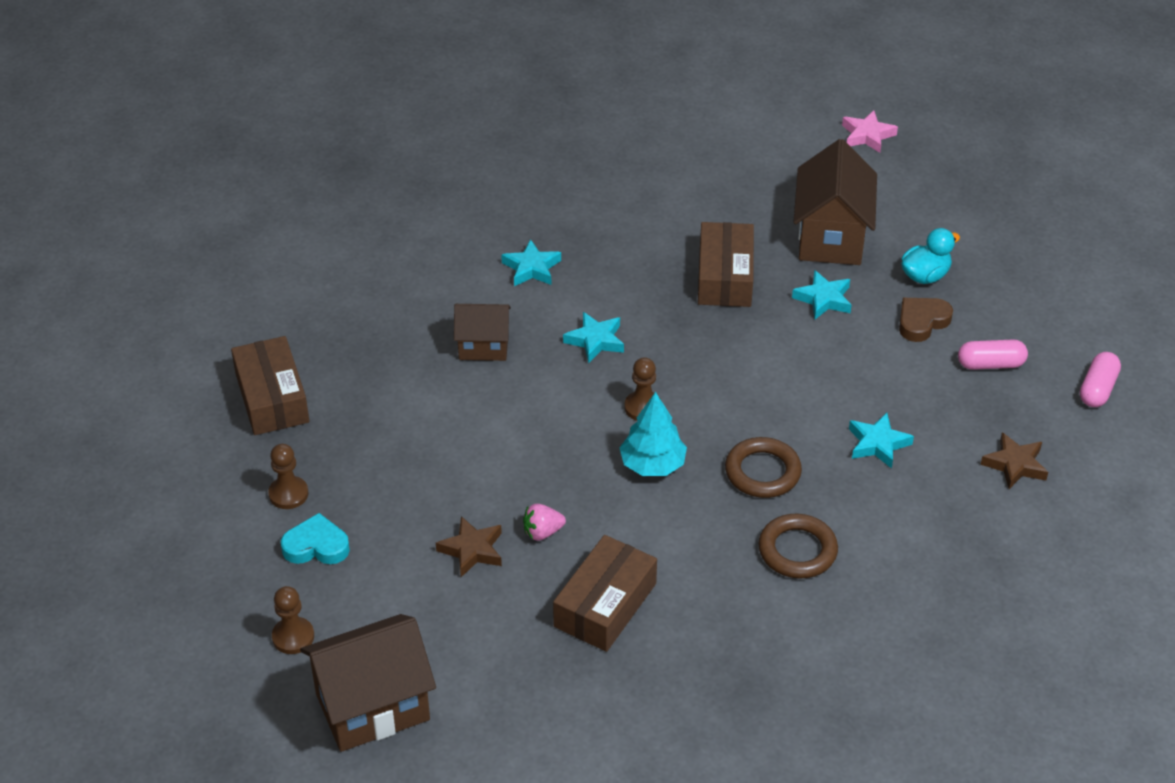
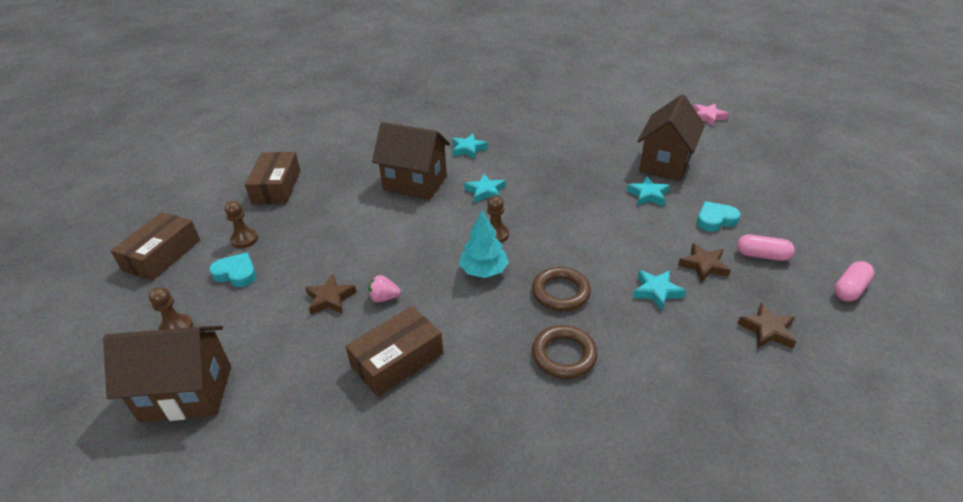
camera: 20 degrees right, 5 degrees down
brown house [454,304,511,361] -> brown house [372,122,450,199], size x1.69
brown box [698,222,754,307] -> brown box moved to [111,212,200,281]
brown heart [899,298,953,342] -> turquoise heart [697,201,741,232]
turquoise duck [901,228,960,284] -> none
none -> brown star [678,243,731,282]

